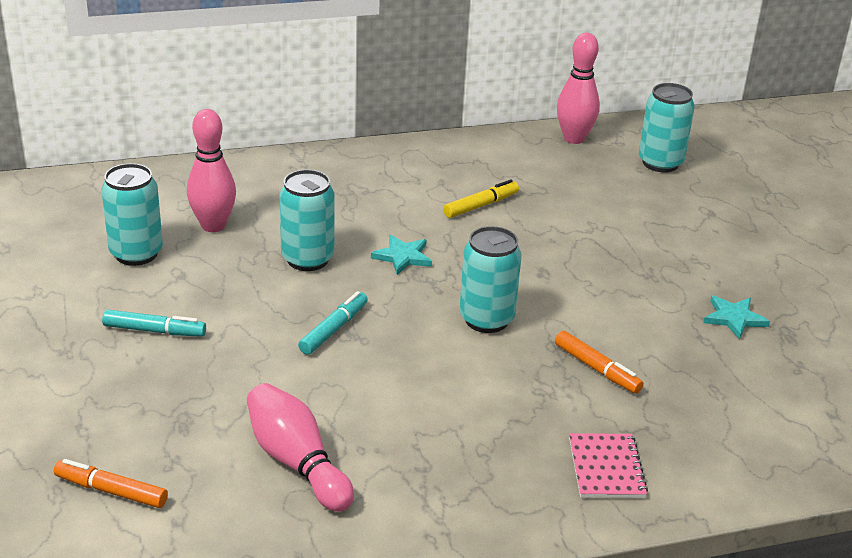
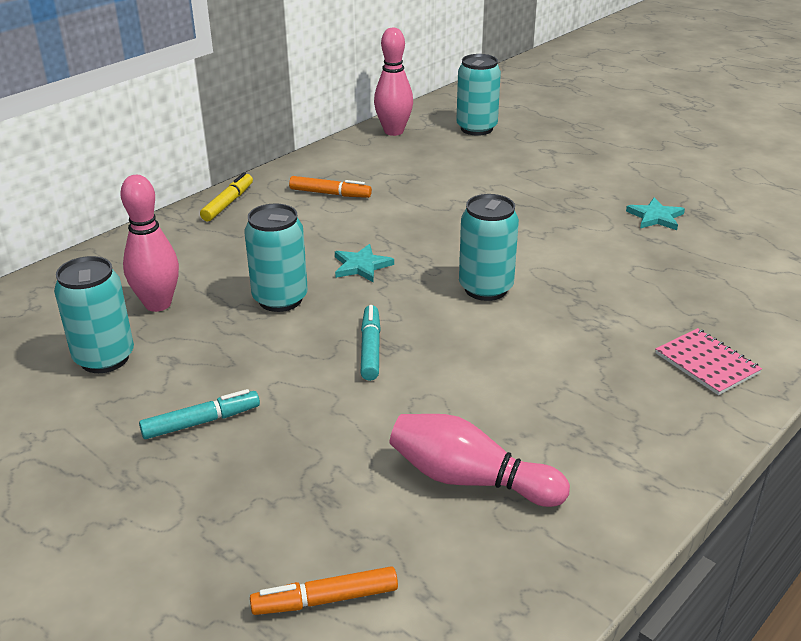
camera: 30 degrees left, 0 degrees up
yellow marker [443,179,519,218] -> yellow marker moved to [200,172,253,221]
orange marker [555,331,643,394] -> orange marker moved to [289,176,372,198]

